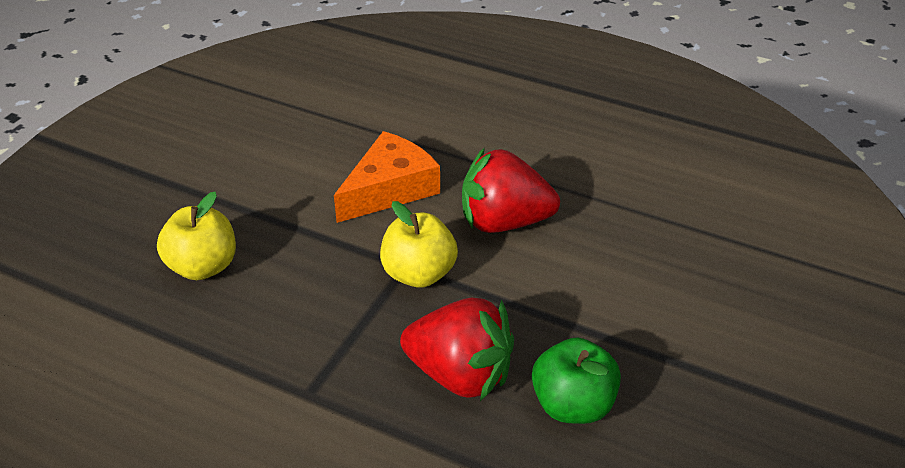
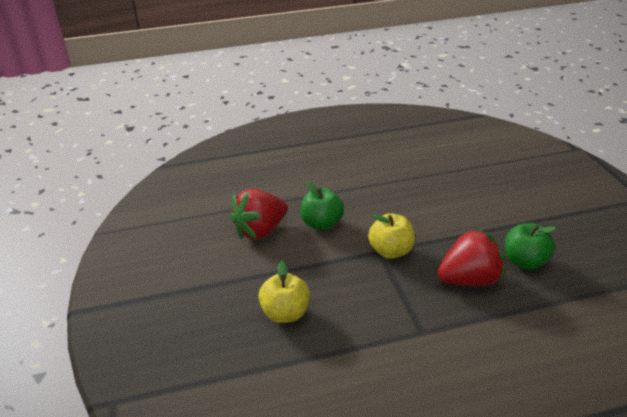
camera: 40 degrees left, 5 degrees down
orange cheese [334,131,440,223] -> green apple [300,182,344,230]
red strawberry [462,147,560,233] -> red strawberry moved to [230,189,287,240]

